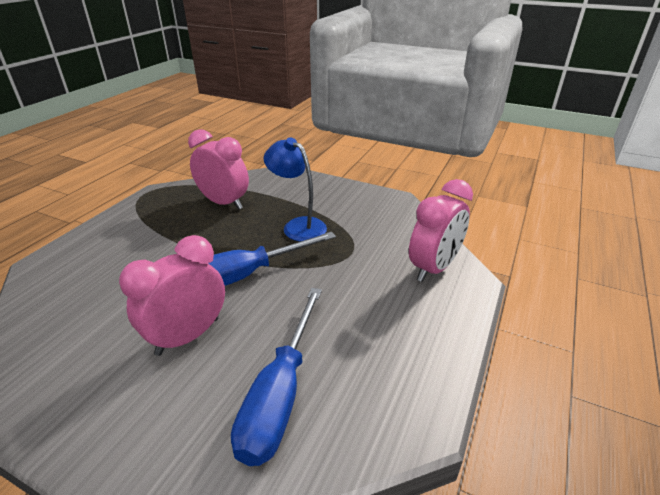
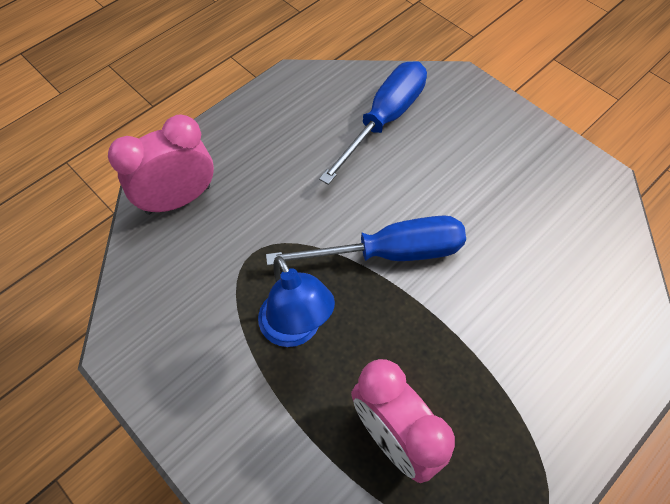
camera: 160 degrees left, 25 degrees up
pink clock [119,235,225,356] -> none

